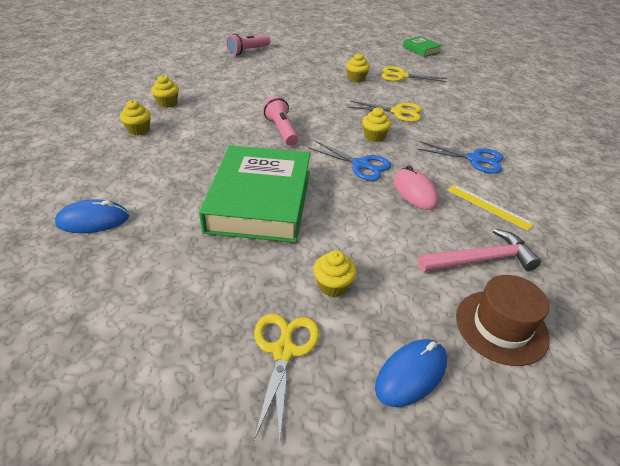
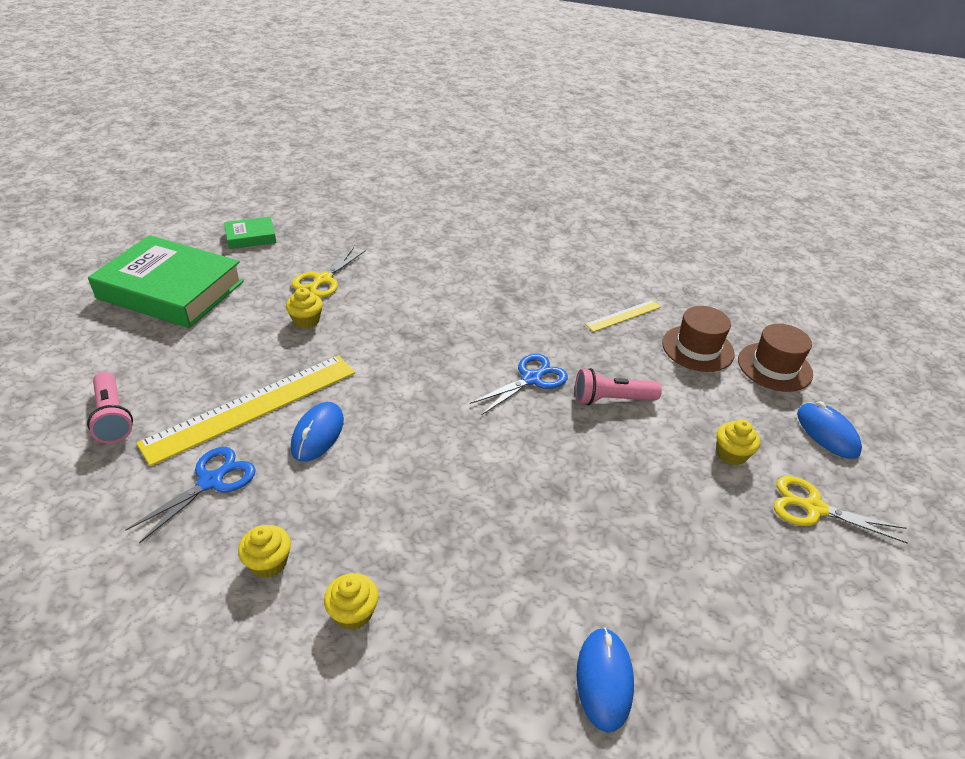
camera: 75 degrees left, 0 degrees up
green book [199,145,311,243] -> green book moved to [88,235,244,328]
pink flashlight [263,96,299,146] -> pink flashlight moved to [575,368,662,405]
yellow scissors [348,101,422,122] -> none
yellow cupcake [362,107,391,142] -> none
pink mouse [394,165,439,210] -> none
blue scissors [417,141,503,173] -> blue scissors moved to [125,447,256,544]
pink hammer [418,229,541,272] -> brown hat [662,306,735,372]
none -> yellow ruler [136,355,355,466]
none -> blue mouse [291,402,344,462]

